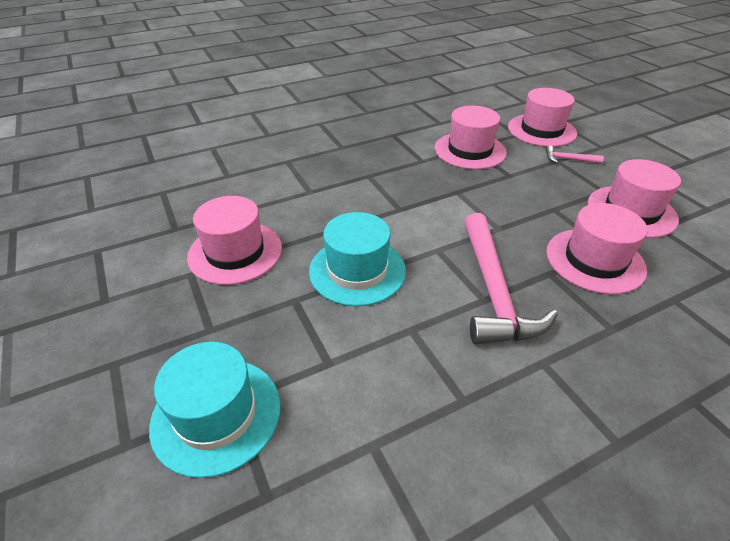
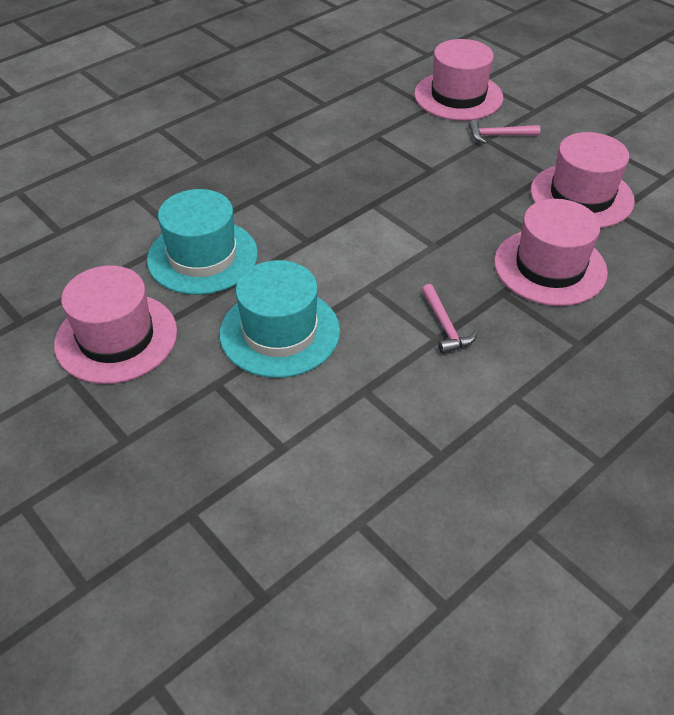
camera: 15 degrees left, 5 degrees up
turquoise hat [149,342,280,478] -> turquoise hat moved to [147,189,258,295]
pink hat [434,106,507,169] -> none
pink hammer [464,213,558,344] -> pink hammer [422,284,478,354], size x0.44

